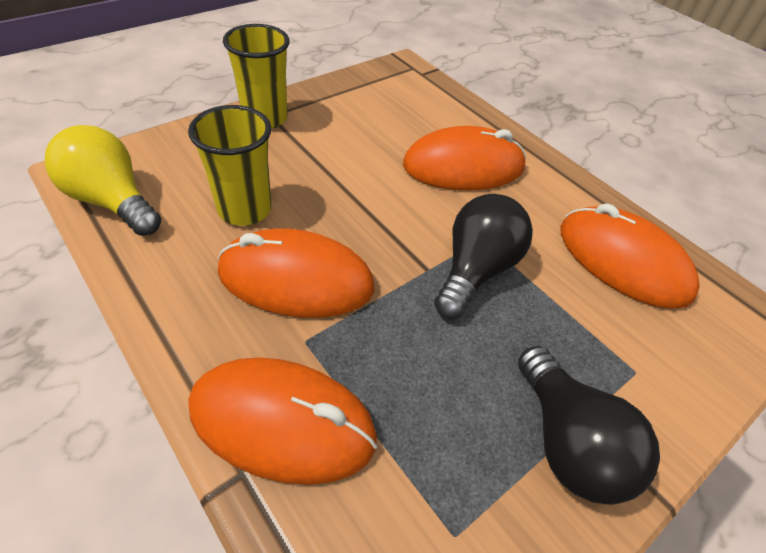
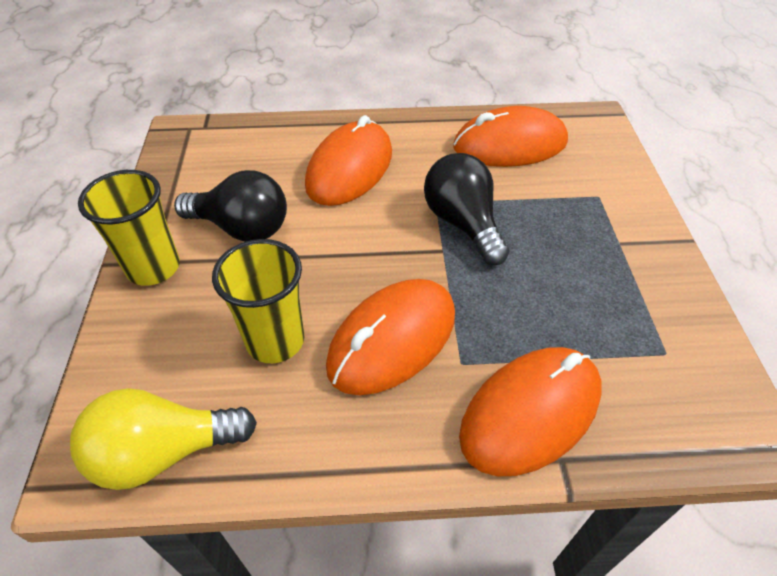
camera: 50 degrees left, 0 degrees up
black light bulb [518,346,660,505] -> black light bulb moved to [174,170,287,242]

